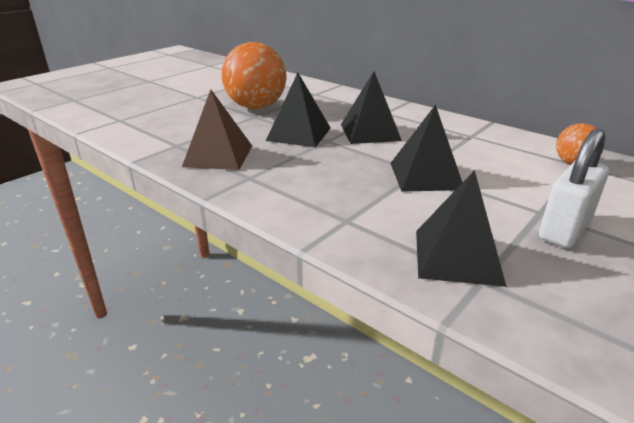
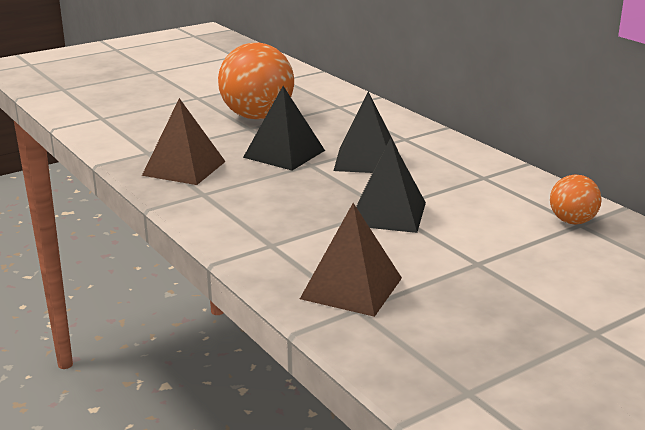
camera: 15 degrees right, 5 degrees down
black pyramid [416,170,507,287] -> brown pyramid [300,203,402,317]
white padlock [539,128,609,248] -> none

